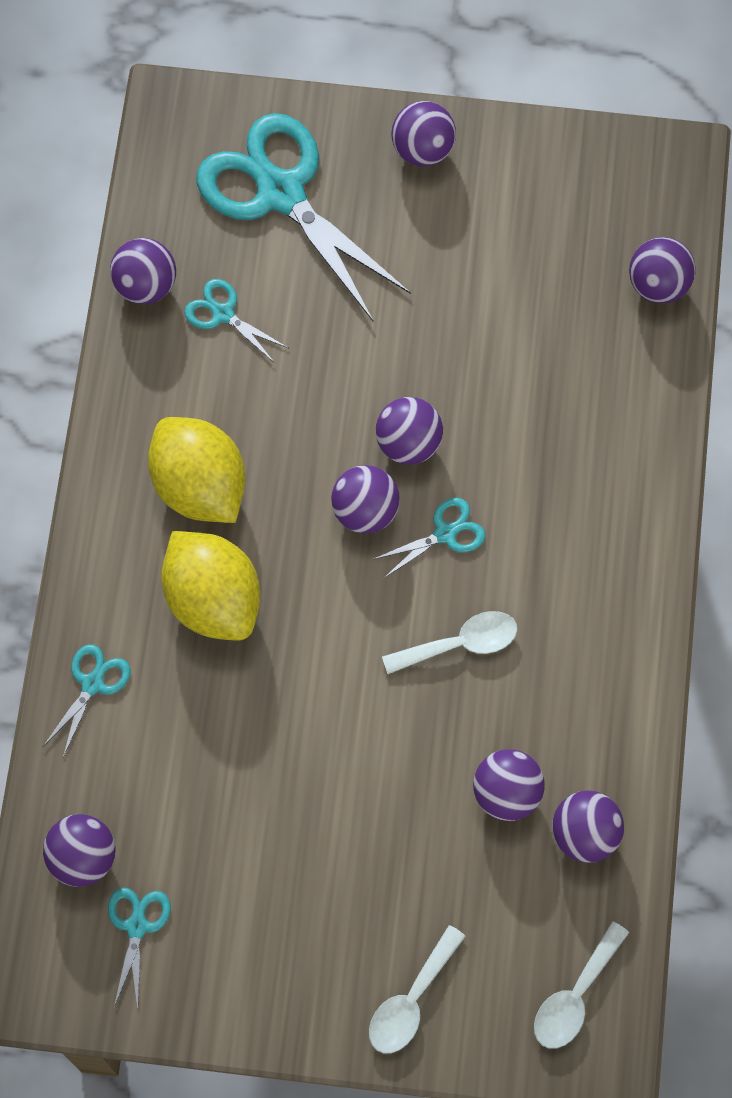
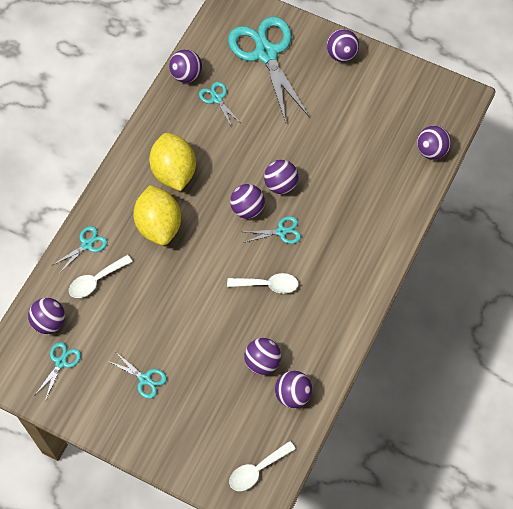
camera: 20 degrees right, 5 degrees down
white spoon [369,925,466,1053] -> white spoon moved to [69,255,133,298]
none -> turquoise scissors [108,352,167,399]

